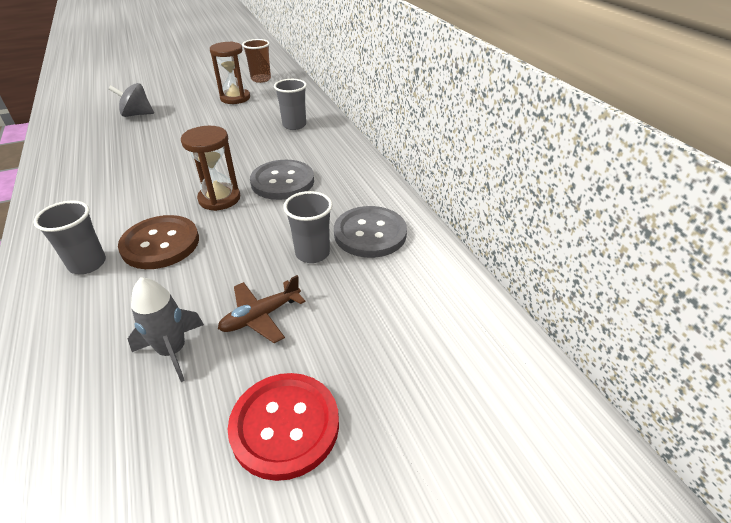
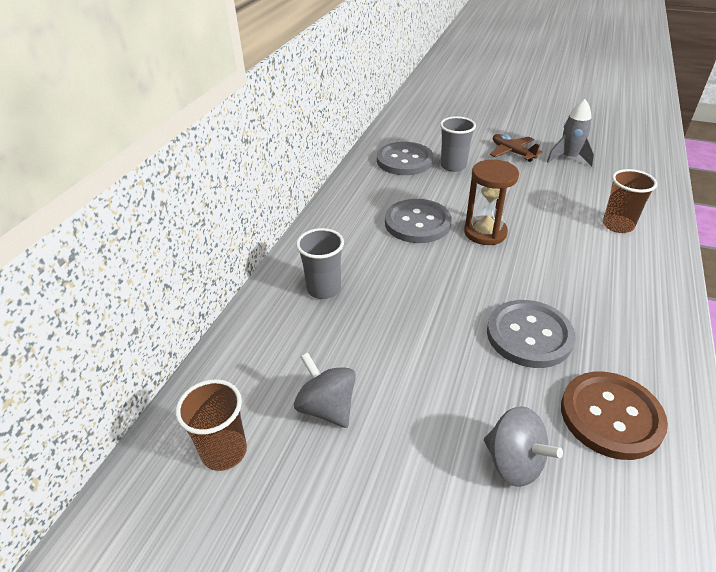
camera: 135 degrees left, 0 degrees up
grey cup [33,200,106,274] -> brown cup [603,169,657,233]
brown button [118,215,199,269] -> brown button moved to [561,371,668,460]
brown hourglass [210,42,250,104] -> grey spinning top [294,353,356,428]
brown plane [218,275,305,343] -> brown plane turned 135 degrees counterclockwise [490,134,543,162]
red button [228,373,339,481] -> none
none -> grey button [487,300,575,368]

